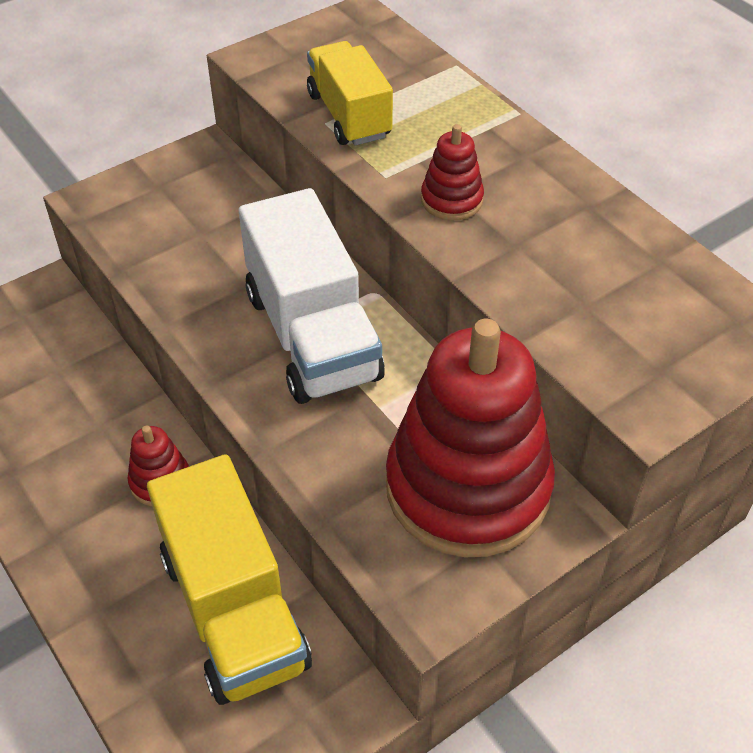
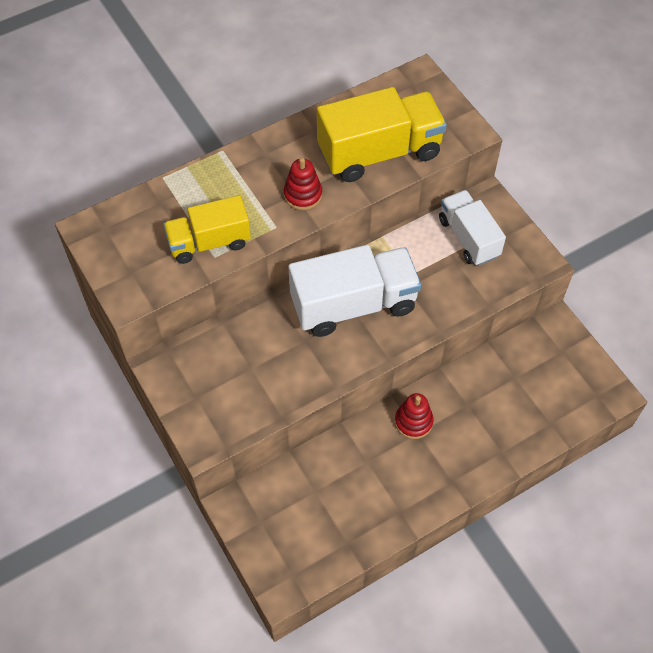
camera: 85 degrees left, 10 degrees up
yellow truck [147,454,312,705] -> yellow truck moved to [317,87,447,182]
red stacking toy [386,319,555,558] -> white truck [439,190,506,266]

